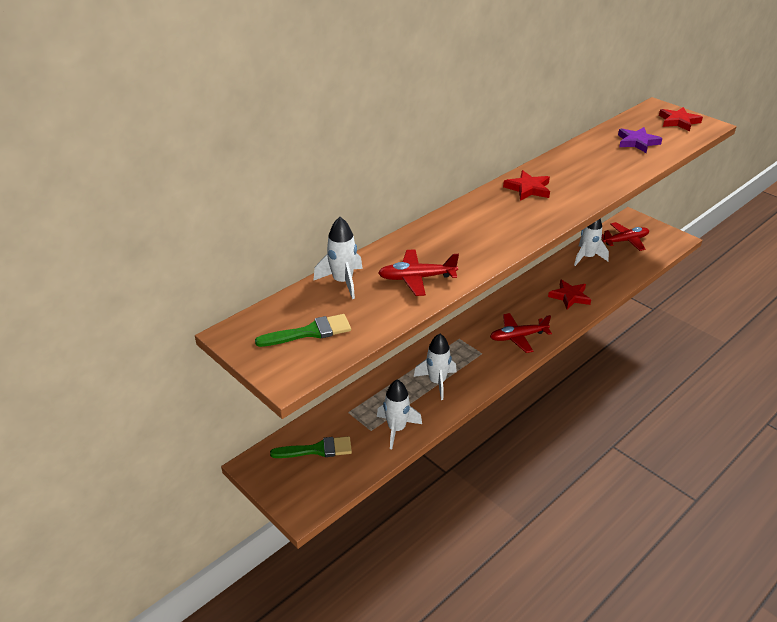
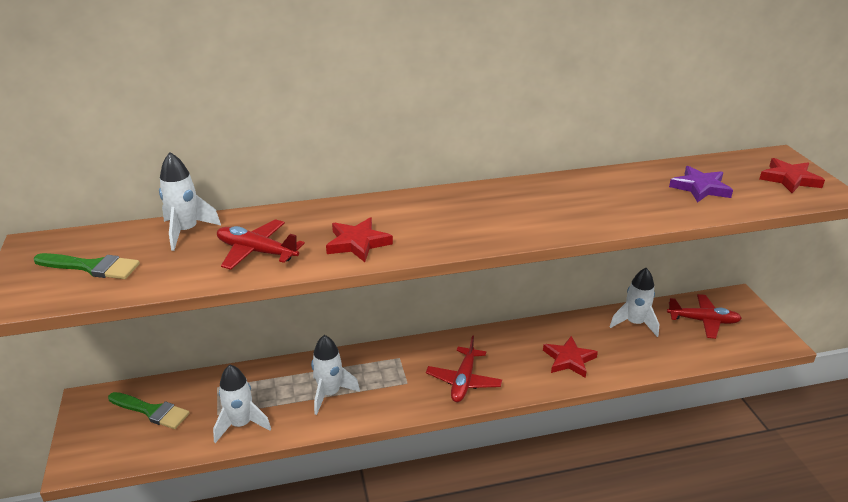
camera: 30 degrees right, 5 degrees down
red plane [490,313,552,353] -> red plane turned 90 degrees counterclockwise [426,335,502,402]
red star [503,170,550,201] -> red star moved to [326,217,393,262]

